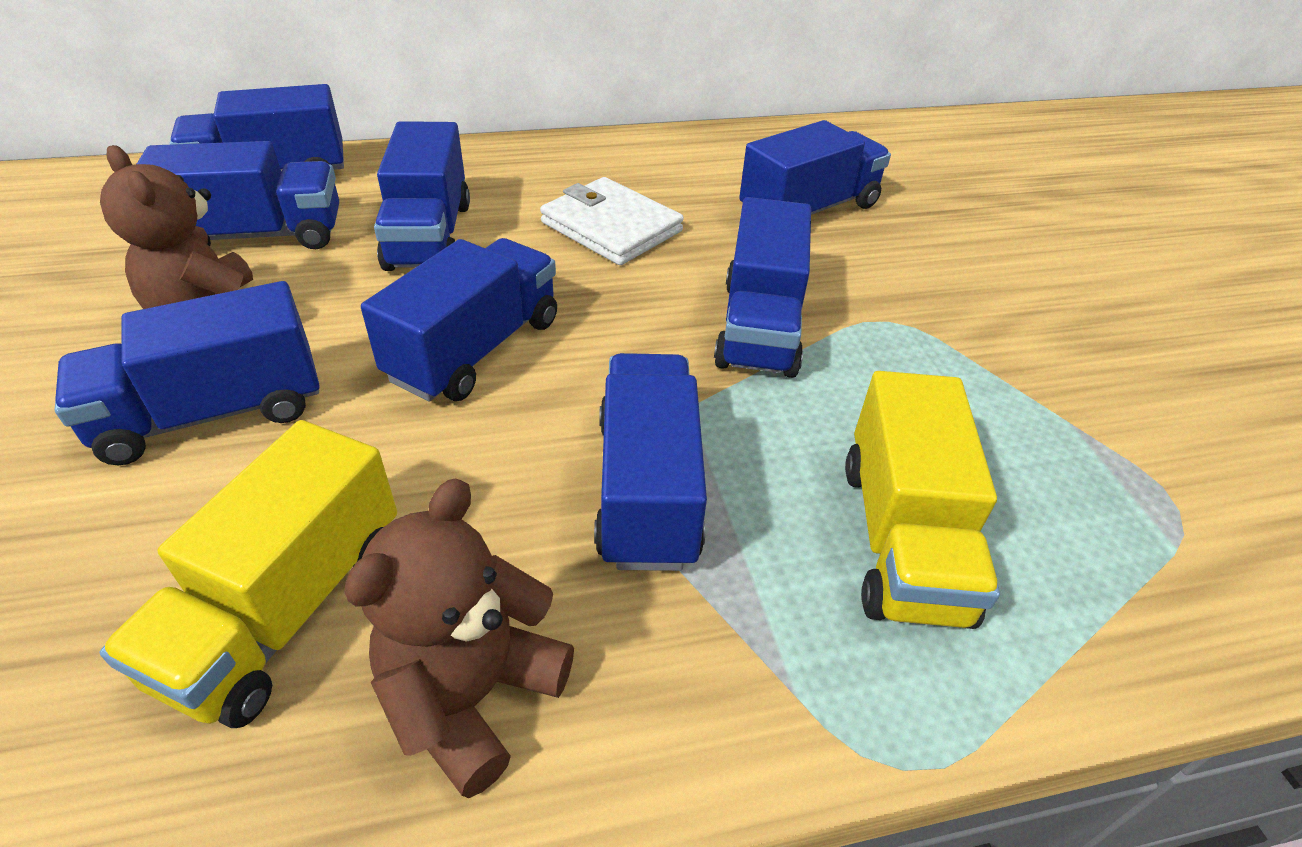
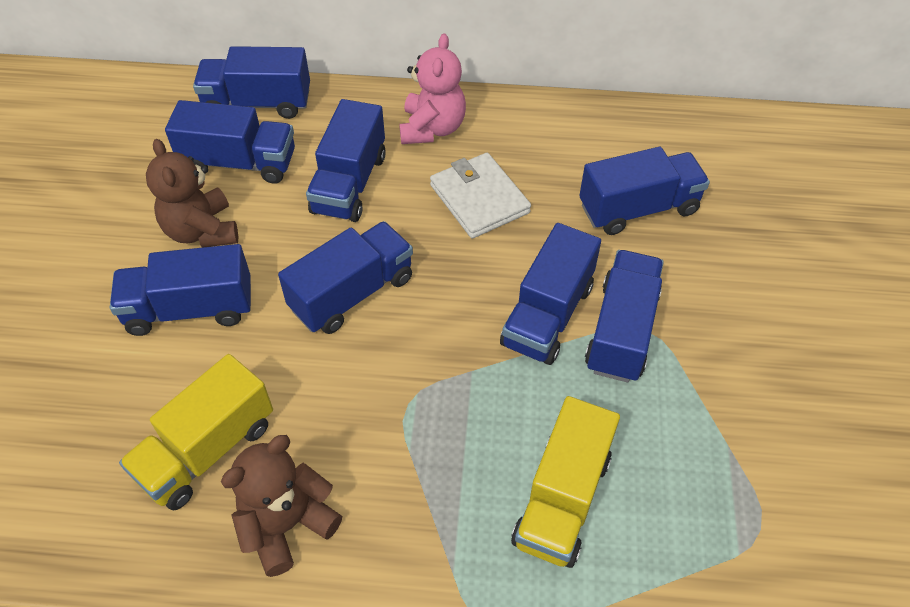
camera: 20 degrees right, 10 degrees up
blue truck [594,353,707,571] -> blue truck moved to [585,250,664,382]
none -> pink teddy bear [399,33,466,144]

